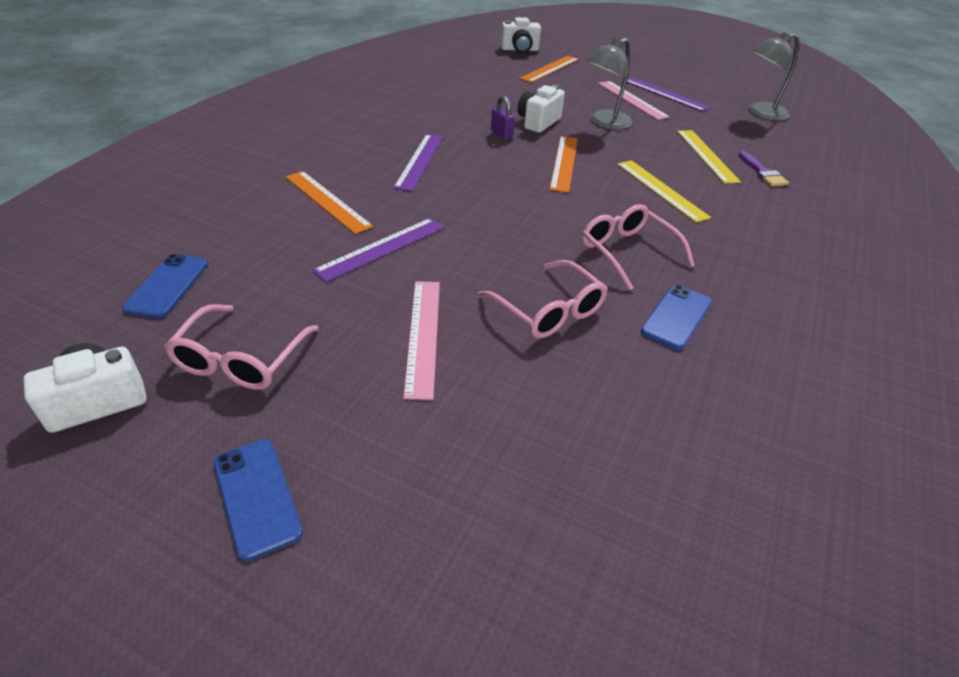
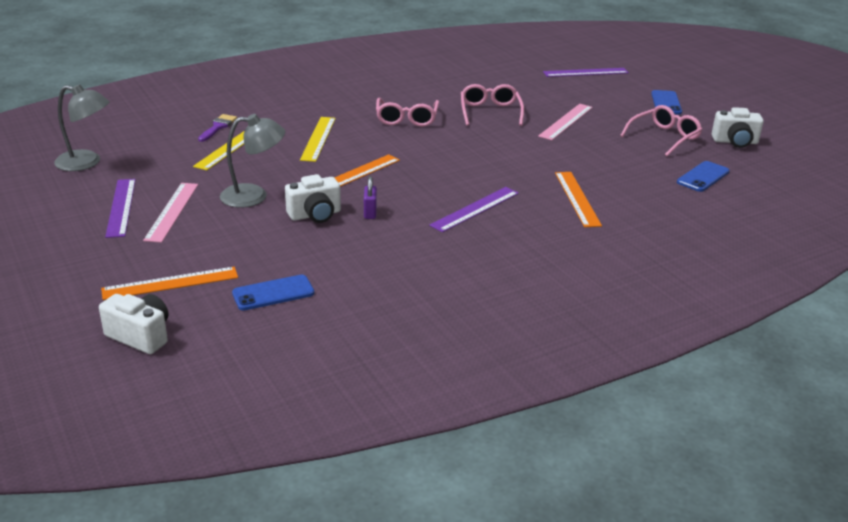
camera: 145 degrees left, 10 degrees down
purple ruler [313,218,444,282] -> purple ruler moved to [543,68,629,77]
blue phone [641,285,712,350] -> blue phone moved to [232,275,314,311]

